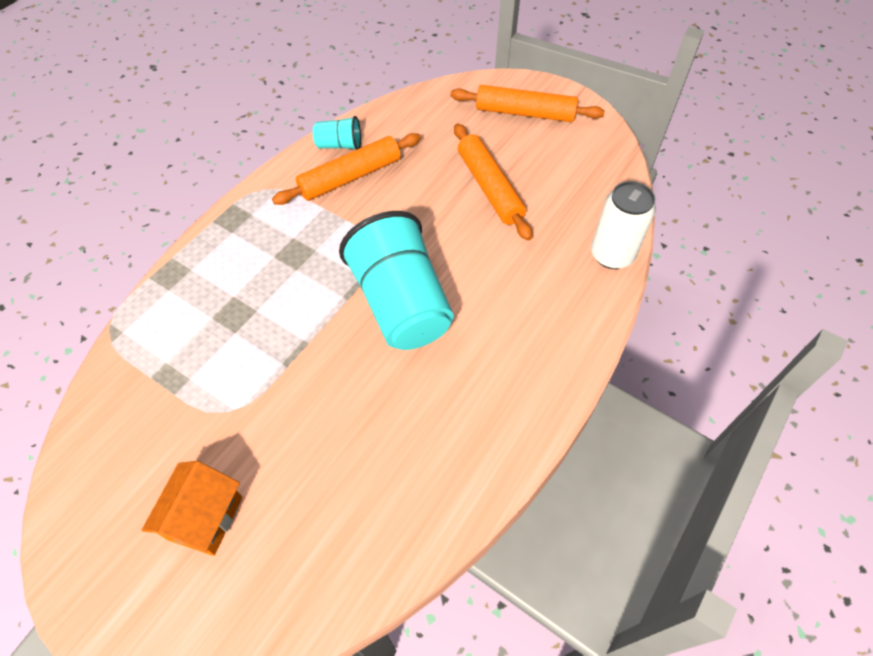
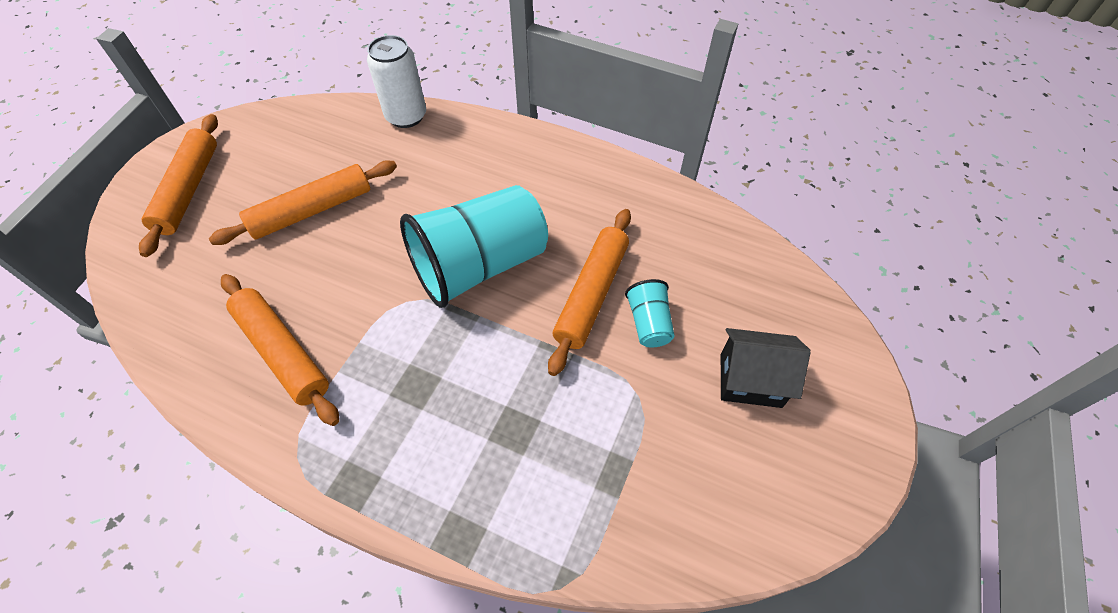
camera: 100 degrees left, 0 degrees up
orange house [142,461,242,556] -> black house [721,328,811,408]
turquoise cup [313,116,361,150] -> turquoise cup moved to [625,279,675,348]
none -> orange rolling pin [548,209,631,376]

